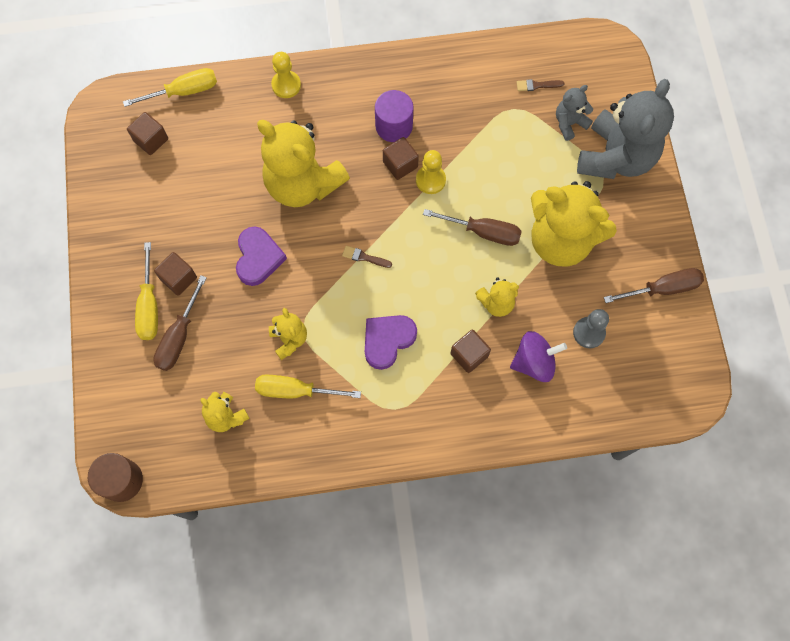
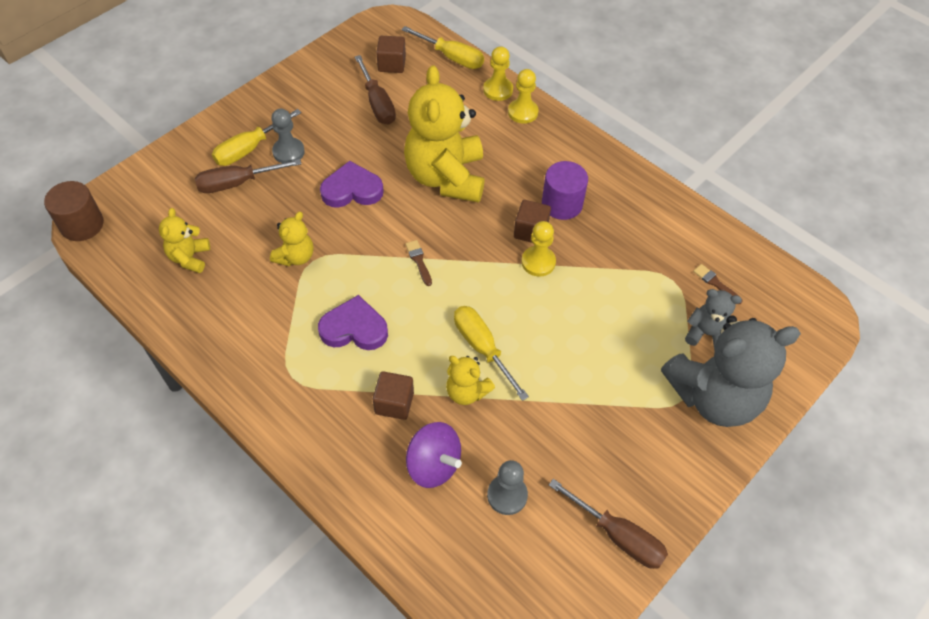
camera: 50 degrees right, 15 degrees down
brown cube [154,252,197,296] -> grey pawn [271,109,305,163]
purple heart [236,227,287,286] -> purple heart turned 150 degrees counterclockwise [320,161,384,208]
yellow screwdriver [255,374,361,398] -> yellow screwdriver moved to [454,306,529,401]
brown screwdriver [423,209,522,246] -> brown screwdriver moved to [355,55,396,125]
yellow teddy bear [531,181,617,267] -> none
none -> yellow pawn [483,46,513,101]

